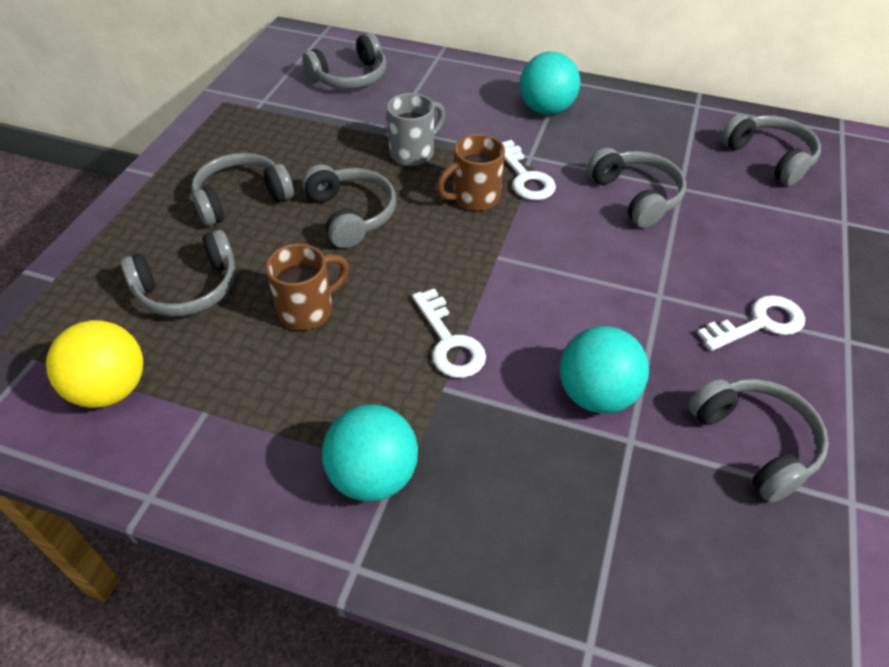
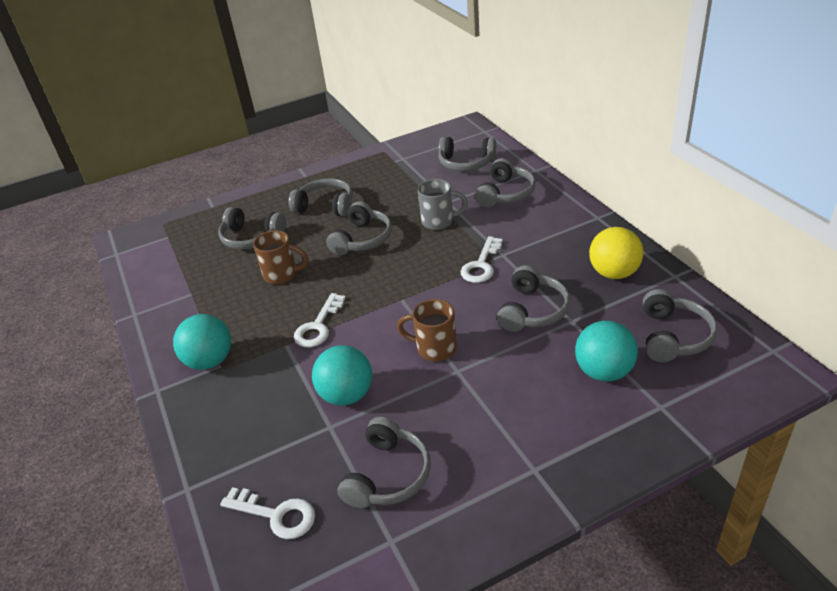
camera: 50 degrees right, 10 degrees down
yellow ball [46,320,143,408] -> yellow ball moved to [589,227,643,279]
brown mug [436,134,505,211] -> brown mug moved to [397,299,457,361]
turquoise ball [520,52,580,115] -> turquoise ball moved to [575,321,638,382]
white key [697,295,805,351] -> white key moved to [220,487,315,539]
none -> grey headphones [475,158,536,208]

